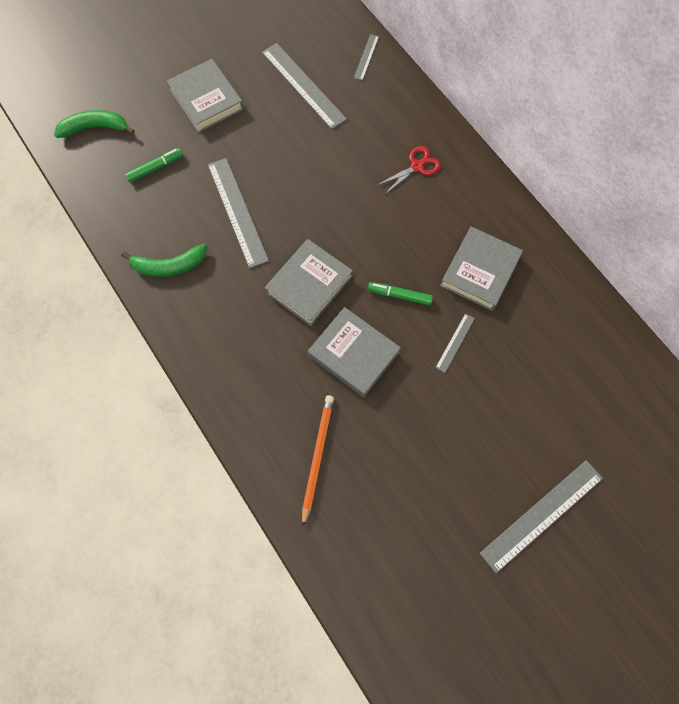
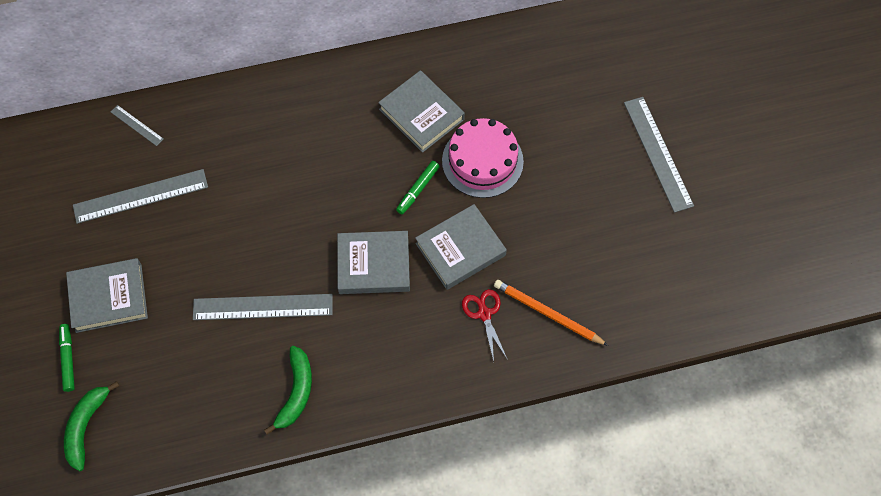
camera: 70 degrees left, 5 degrees down
green marker [125,148,183,183] -> green marker moved to [59,324,75,392]
grey book [265,239,353,326] -> grey book turned 60 degrees counterclockwise [337,231,410,294]
red scissors [378,146,441,194] -> red scissors moved to [462,289,508,362]
grey ruler [435,313,475,373] -> pink cake [442,118,524,198]

